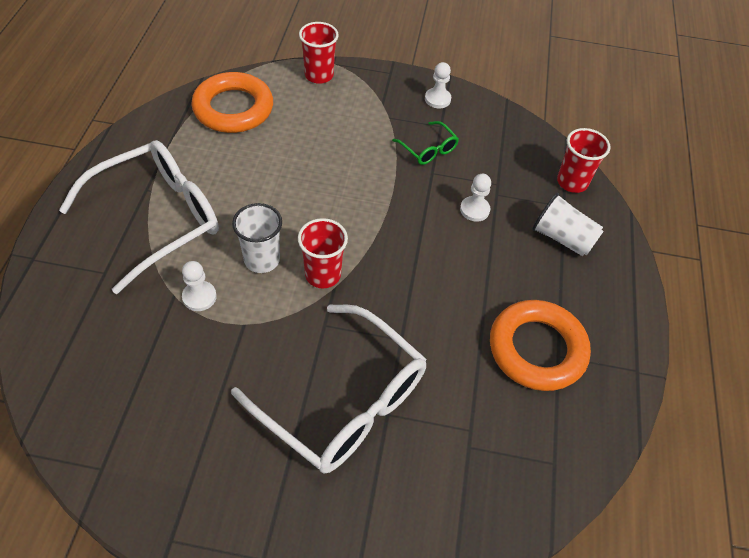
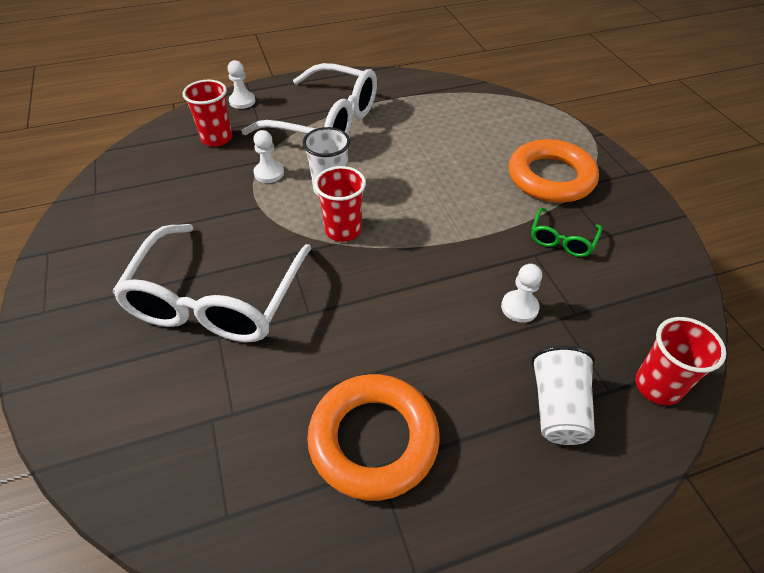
camera: 65 degrees right, 5 degrees down
orange ring [191,72,273,133] -> orange ring moved to [509,139,599,203]
red cup [299,22,339,84] -> red cup moved to [182,80,232,147]
white pawn [425,62,451,108] -> white pawn moved to [228,60,255,109]

